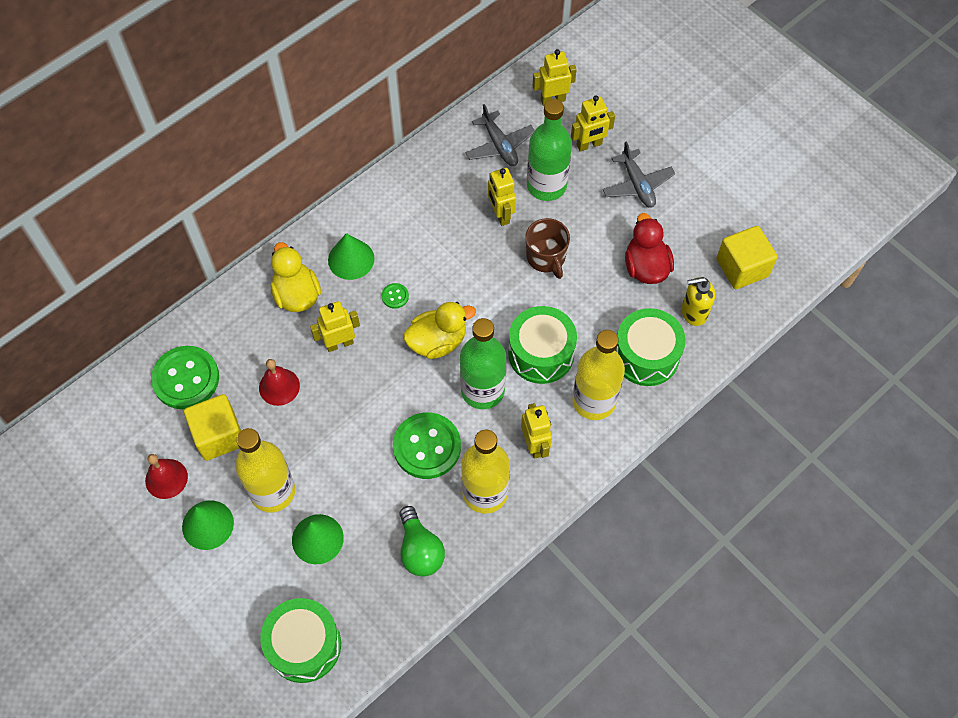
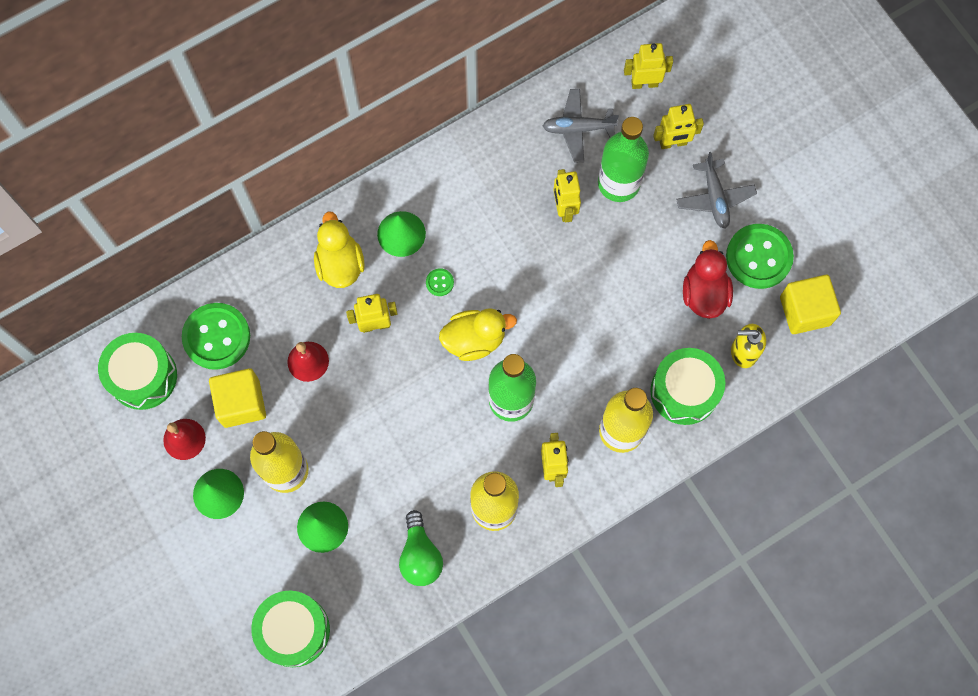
camera: 10 degrees right, 10 degrees up
green button [393,412,461,479] -> green button moved to [726,224,794,289]
grey plane [465,104,535,166] -> grey plane turned 105 degrees clockwise [543,89,619,163]
green drum [508,306,577,384] -> green drum moved to [98,333,177,410]
brown mug [526,218,570,279] -> none

